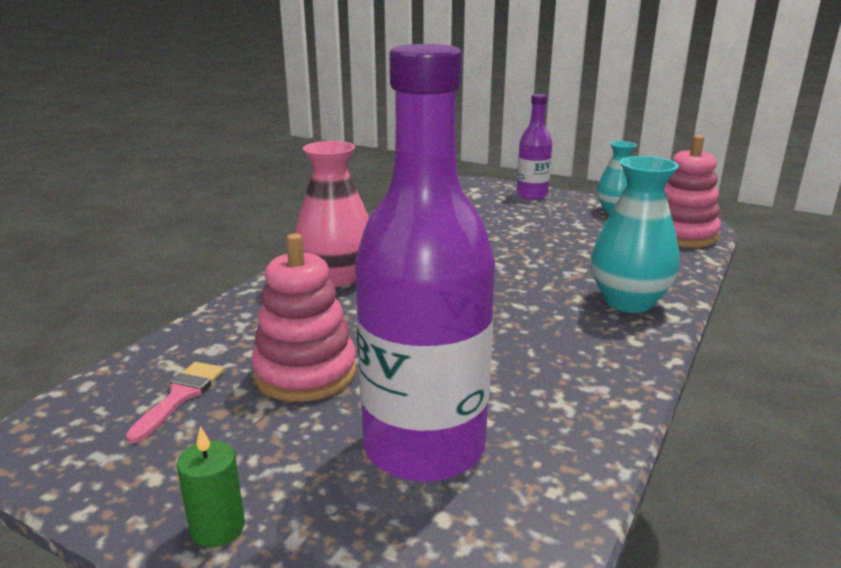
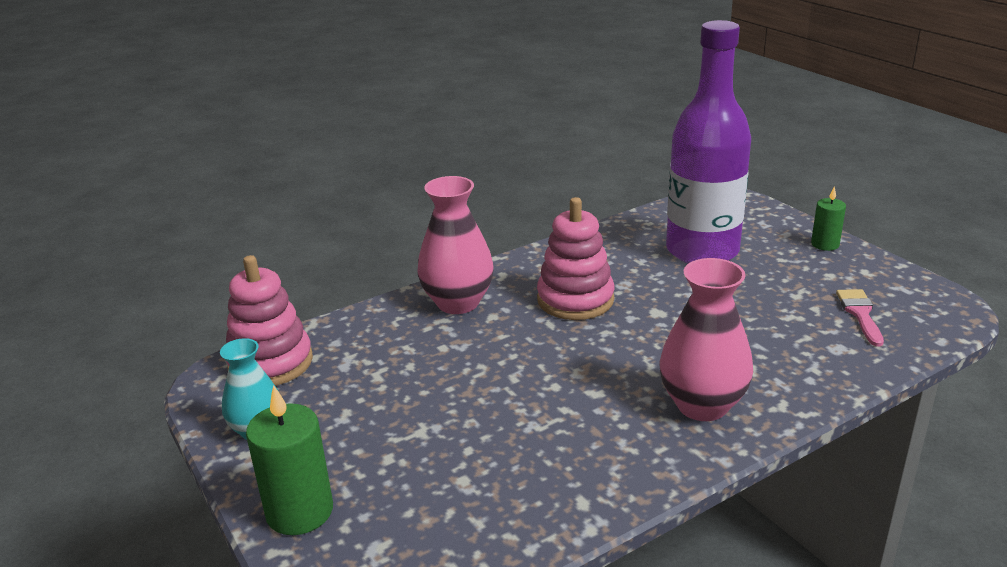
camera: 150 degrees left, 5 degrees up
pink brush [126,362,224,443] -> pink brush turned 135 degrees clockwise [836,289,884,346]
pink stacking toy [252,233,357,402] -> pink stacking toy moved to [537,197,614,320]
purple bottle [516,94,552,200] -> green candle [246,385,333,535]
turquoise vase [591,156,679,313] -> pink vase [417,176,494,314]

